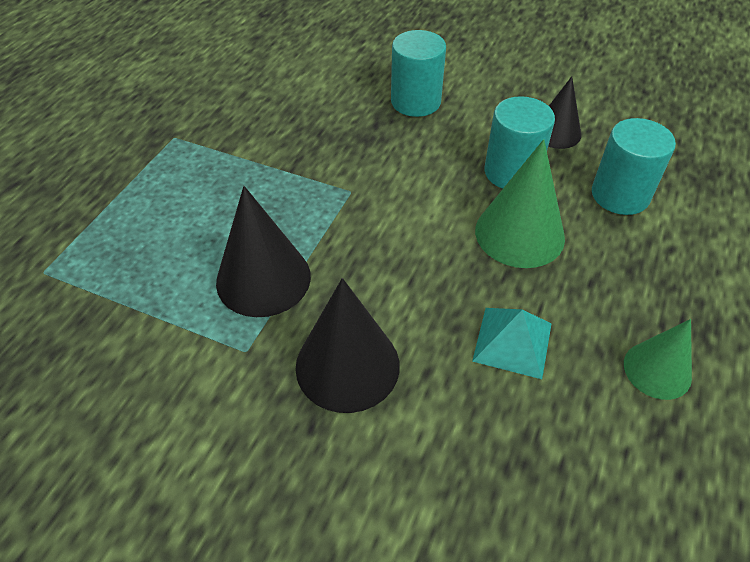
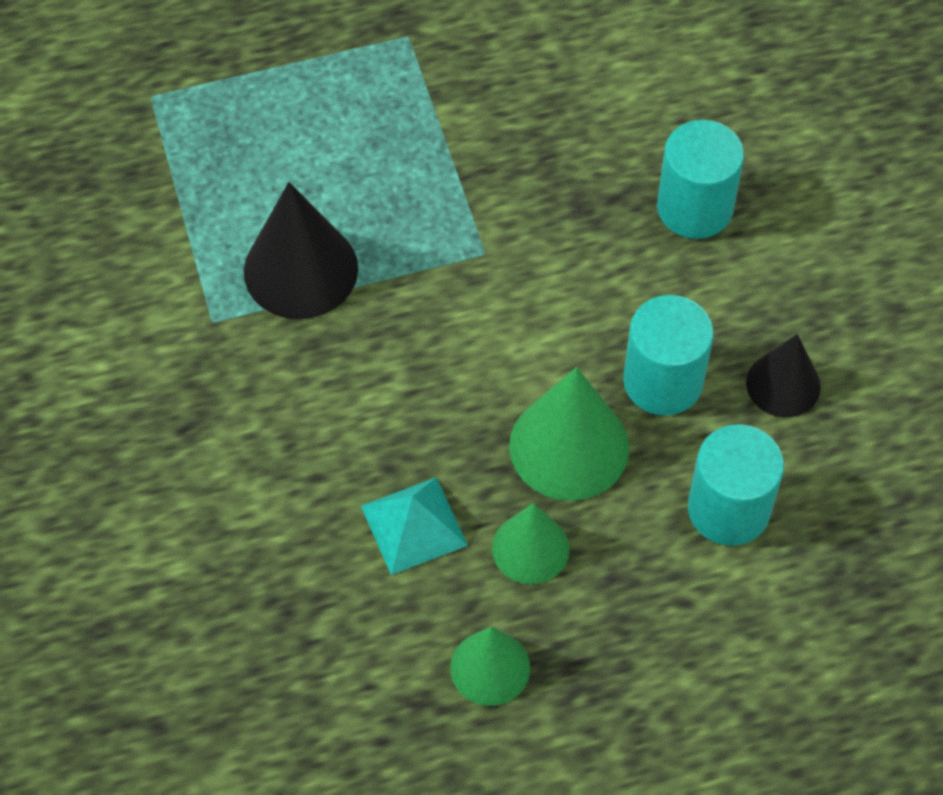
camera: 50 degrees right, 10 degrees up
black cone [296,278,400,413] -> none
none -> green cone [492,503,570,584]

